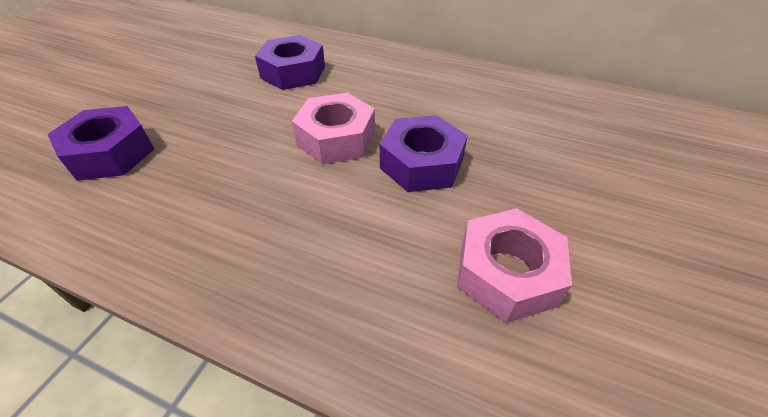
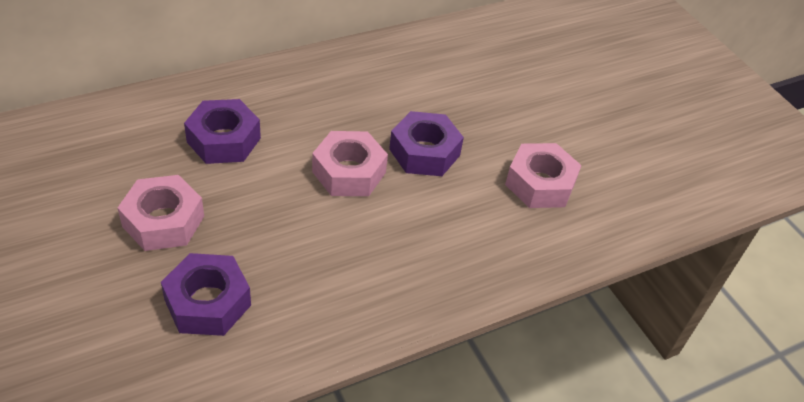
camera: 55 degrees left, 0 degrees up
none -> pink nut [118,175,204,251]

